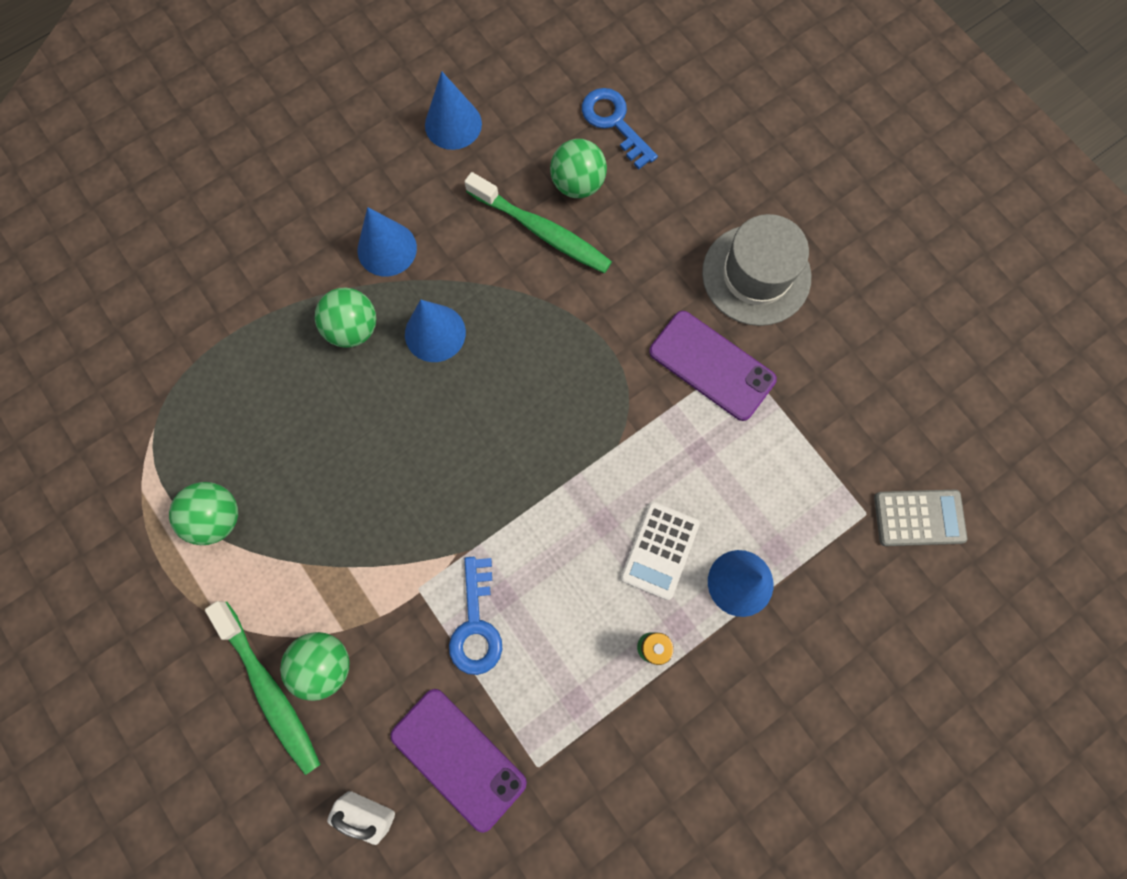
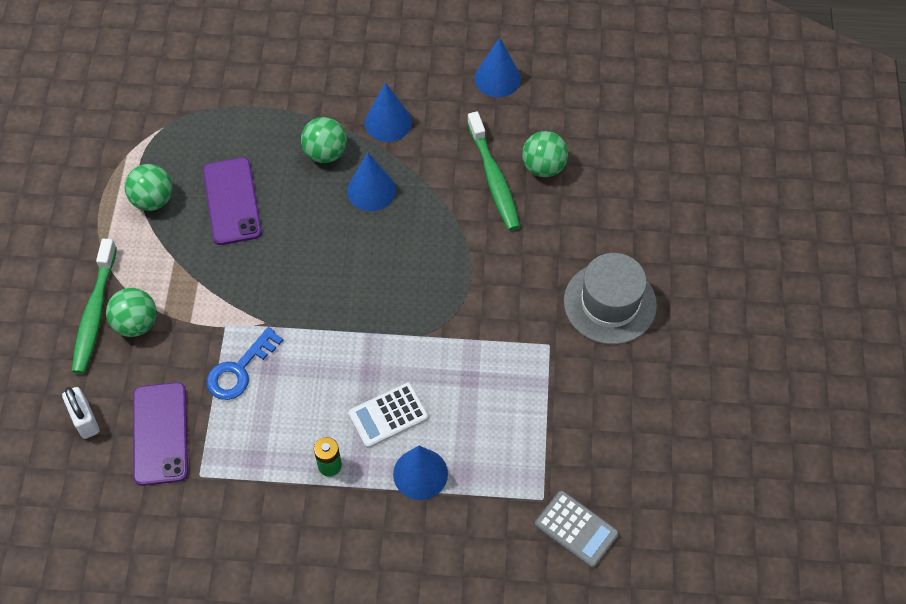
camera: 40 degrees right, 15 degrees down
blue key [582,88,658,169] -> none
purple phone [649,311,777,421] -> purple phone moved to [203,158,262,245]

